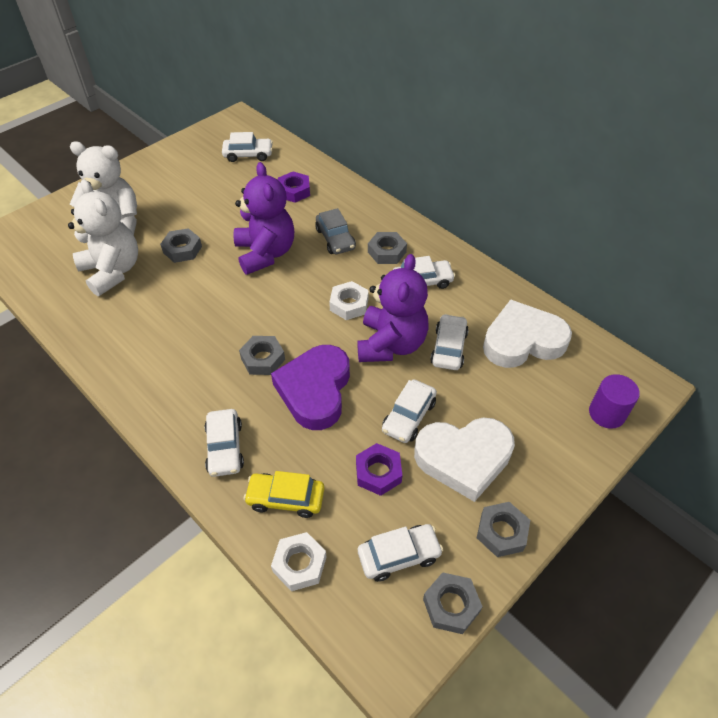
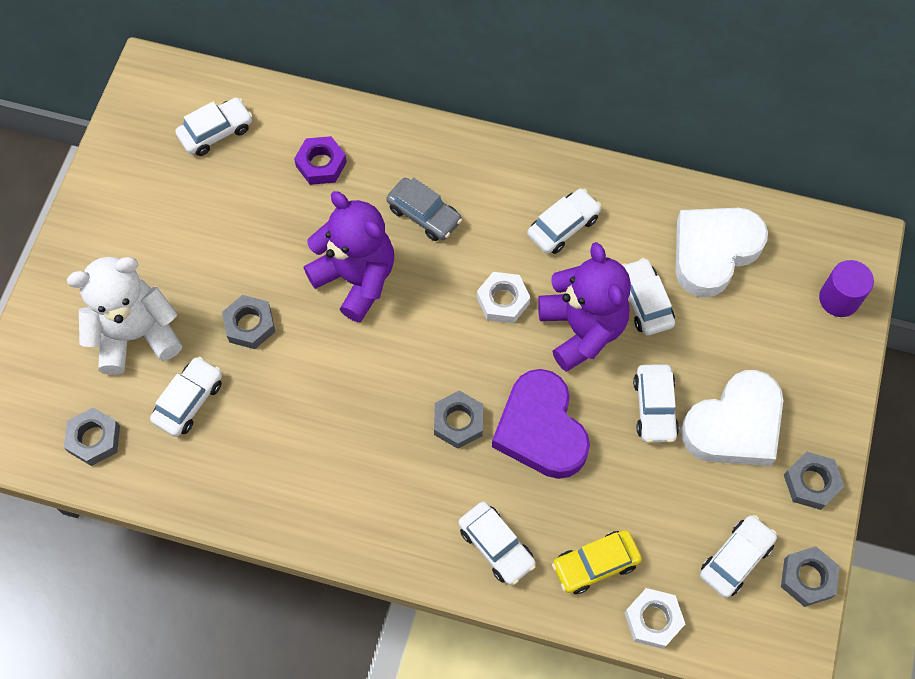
camera: 30 degrees left, 15 degrees up
white teddy bear [68,179,138,296] -> white car [150,357,222,437]
purple nut [356,443,402,496] -> none
grey nut [368,232,407,264] -> grey nut moved to [64,407,120,466]

